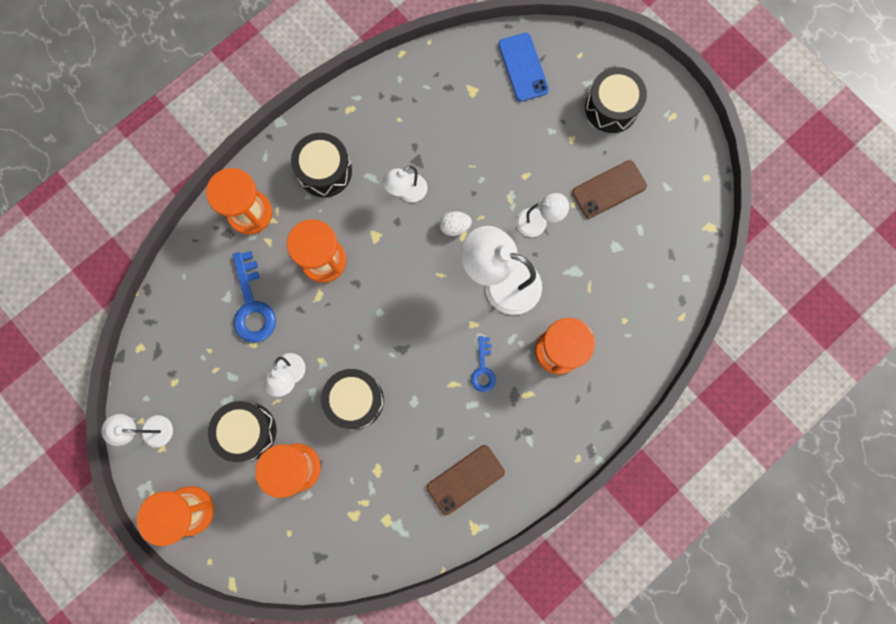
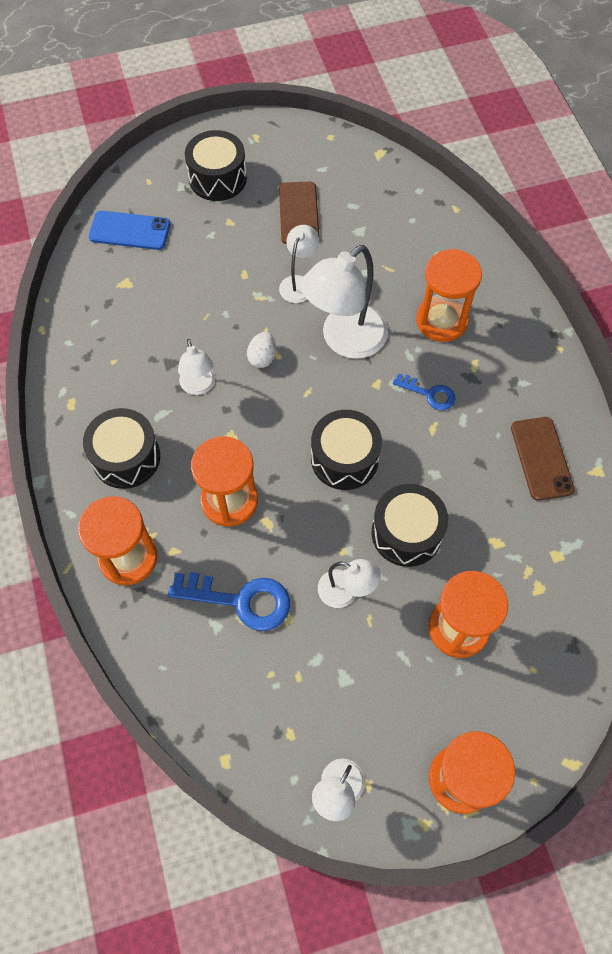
camera: 65 degrees left, 15 degrees down
black drum [208,401,276,462] -> black drum moved to [311,410,382,490]

